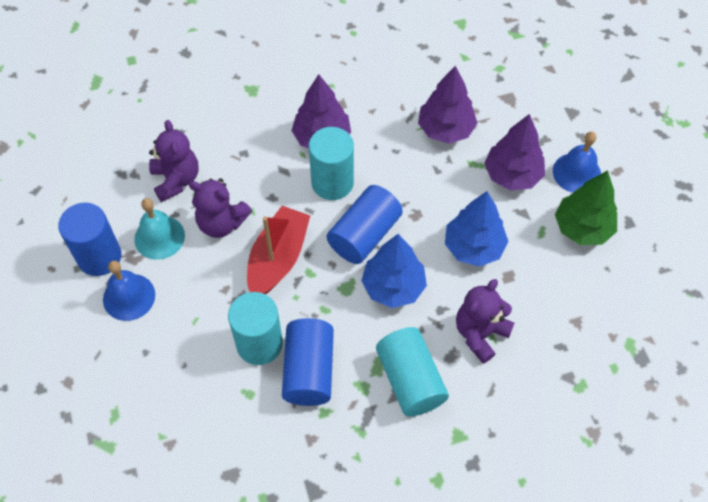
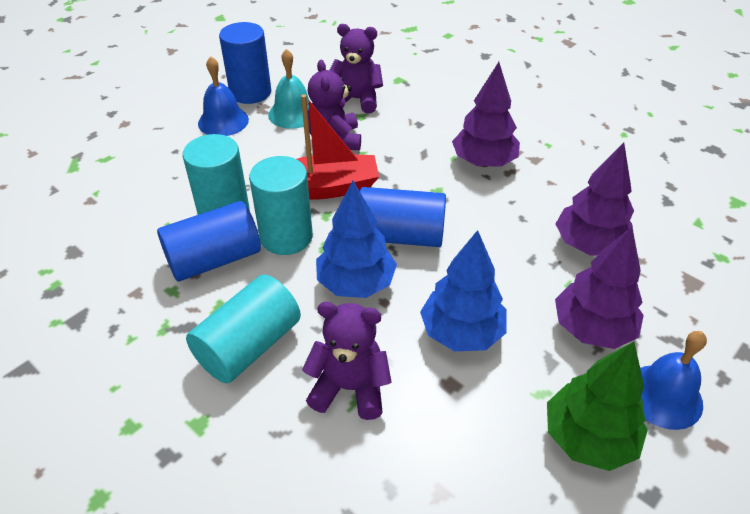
camera: 60 degrees right, 15 degrees down
purple teddy bear [149,120,199,202] -> purple teddy bear turned 120 degrees counterclockwise [330,24,383,113]
turquoise cylinder [309,127,354,200] -> turquoise cylinder moved to [249,156,313,255]

